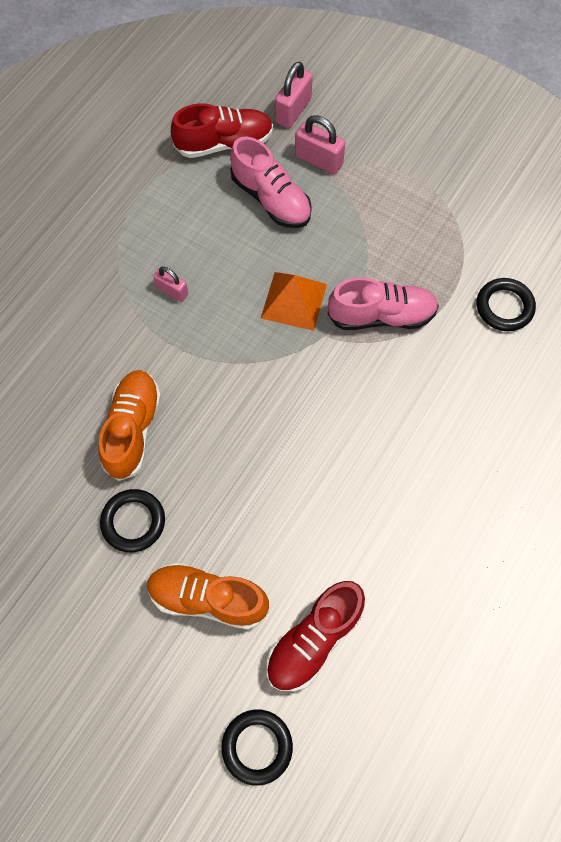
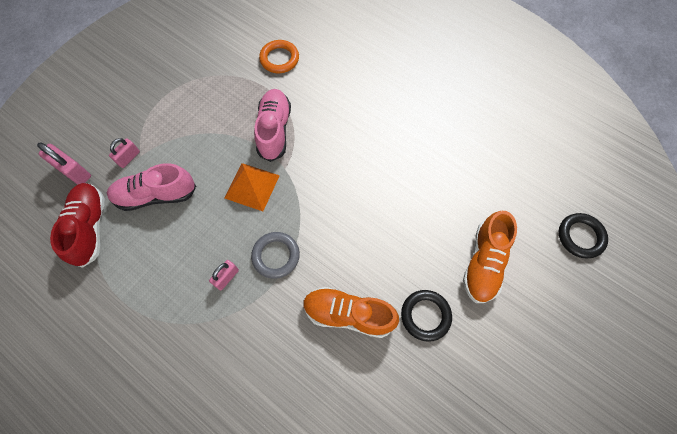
camera: 85 degrees left, 0 degrees up
pink shoe [230,136,312,228] -> pink shoe turned 150 degrees counterclockwise [107,163,196,211]
red shoe [267,581,365,691] -> none
pink padlock [295,115,345,174] -> pink padlock [109,138,140,168], size x0.64
black ring [477,278,536,331] -> orange ring [259,40,299,73]
none -> grey ring [251,232,300,279]

